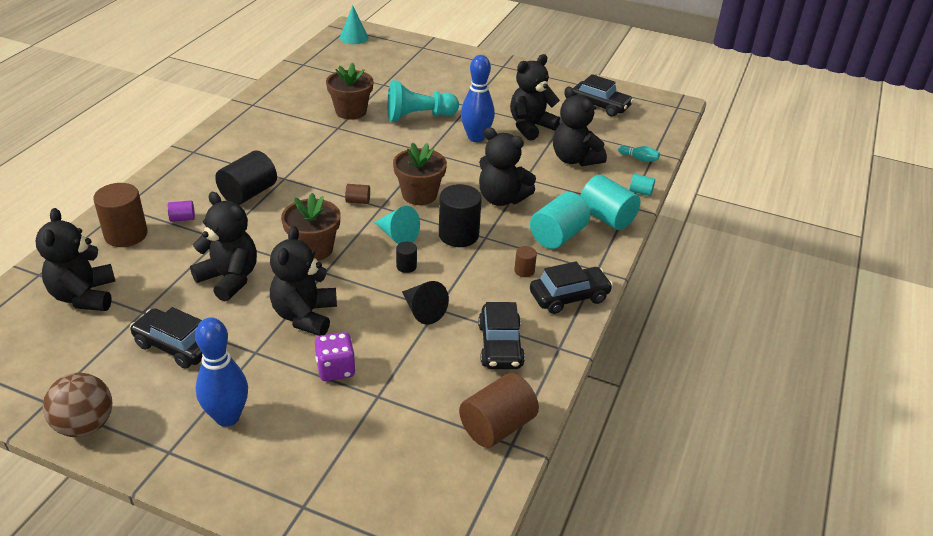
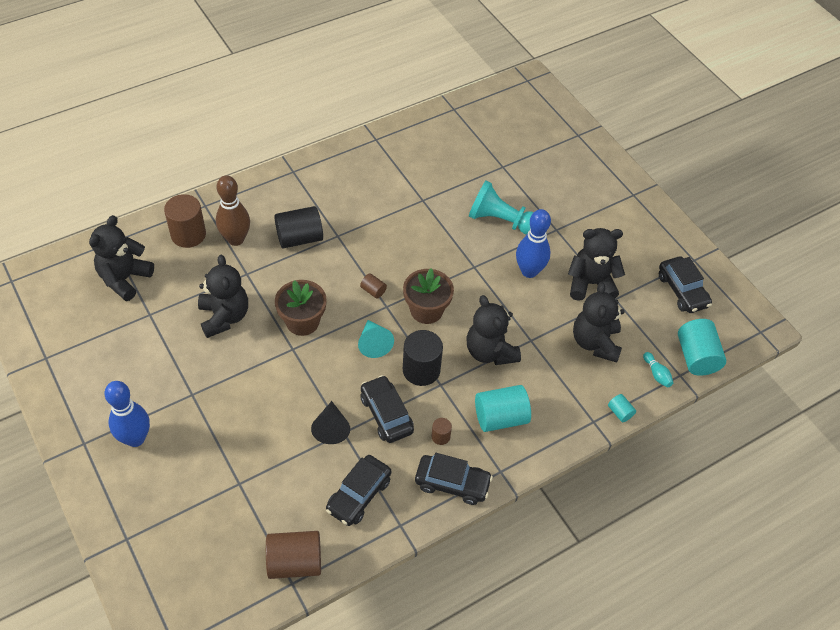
camera: 35 degrees right, 15 degrees up
brown ball [43,373,112,437] -> none
black car [130,307,203,369] -> black car moved to [361,375,414,443]
purple cylinder [168,200,195,222] -> brown bowling pin [216,175,250,246]
black teddy bear [270,226,337,336] -> none
purple dice [315,332,356,381] -> none
brown flower pot [326,63,373,119] -> none
turquoise cone [340,6,369,44] -> none
black cylinder [396,242,417,273] -> none
turquoise cylinder [580,175,641,230] -> turquoise cylinder moved to [678,319,726,376]

